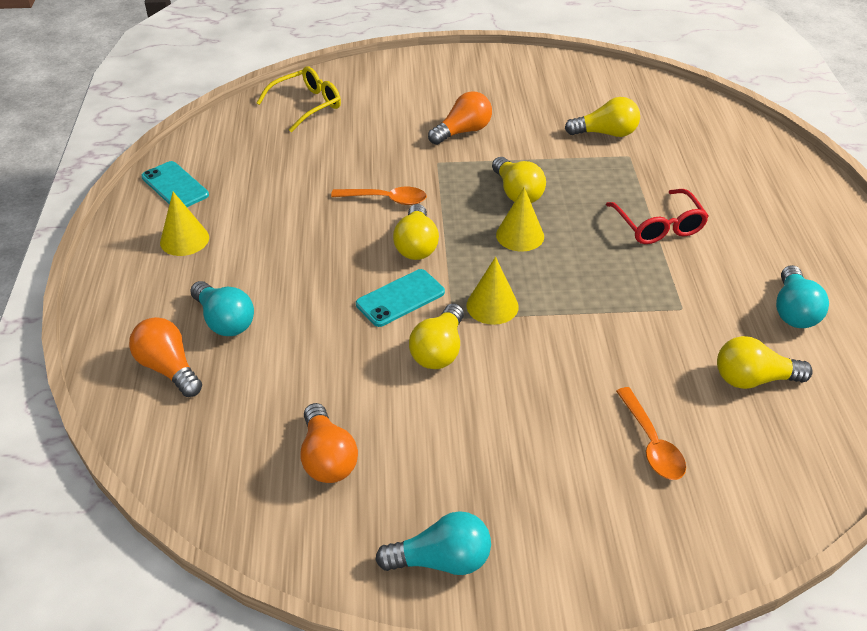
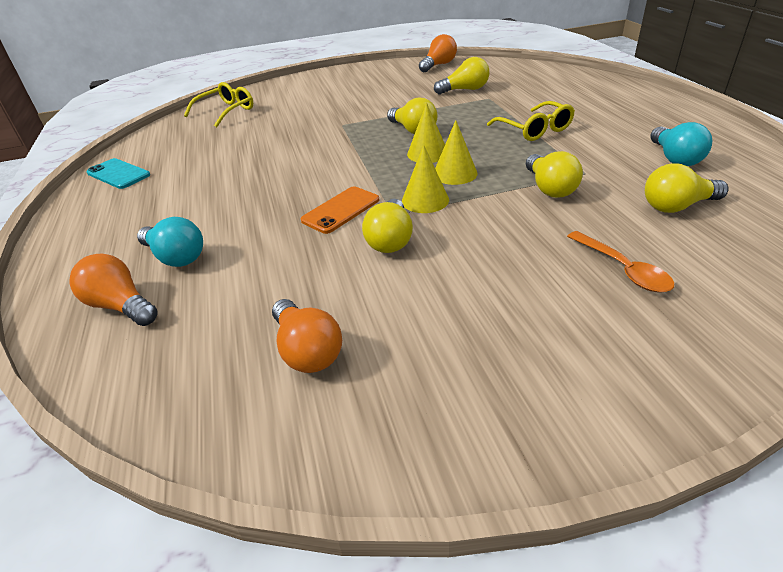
camera: 10 degrees left, 5 degrees down
yellow cone [160,192,209,256] -> yellow cone moved to [435,120,478,185]
orange spoon [331,187,427,205] -> none
turquoise phone [356,269,445,327] -> orange phone [301,187,379,234]
turquoise light bulb [375,511,491,575] -> none
yellow light bulb [393,204,439,260] -> yellow light bulb moved to [526,151,583,198]
orange light bulb [428,91,492,145] -> orange light bulb moved to [419,34,457,72]
red glasses [606,189,709,244] -> yellow glasses [487,101,575,141]

